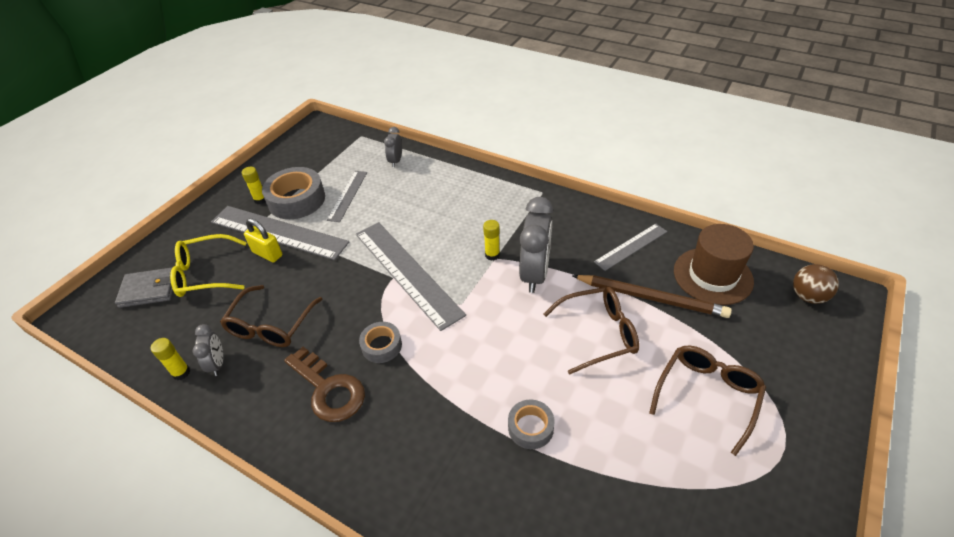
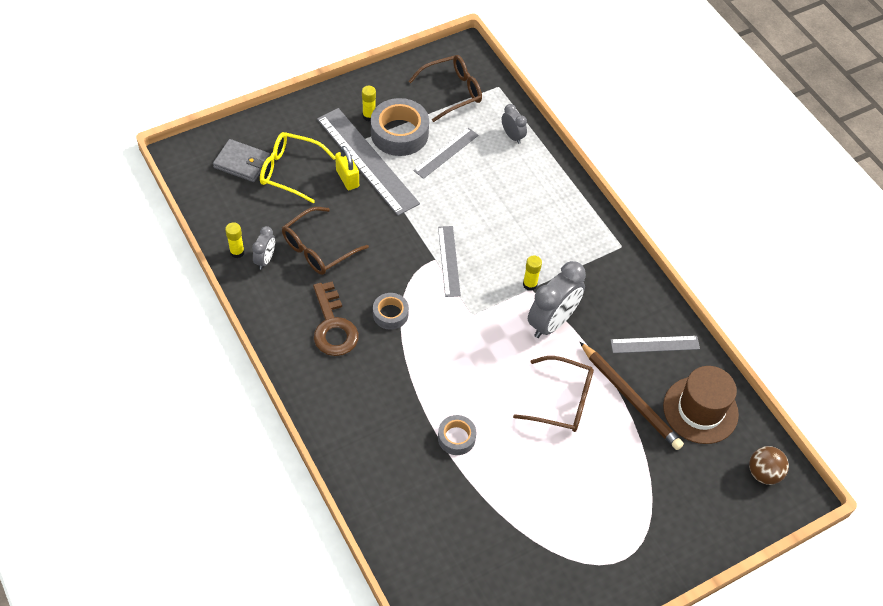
camera: 25 degrees right, 10 degrees up
grey ruler [356,222,466,331] -> grey ruler [438,226,461,297], size x0.55
grey clock [384,127,402,167] -> grey clock turned 105 degrees clockwise [502,104,527,144]
brown glasses [649,346,766,456] -> brown glasses moved to [408,55,482,122]

